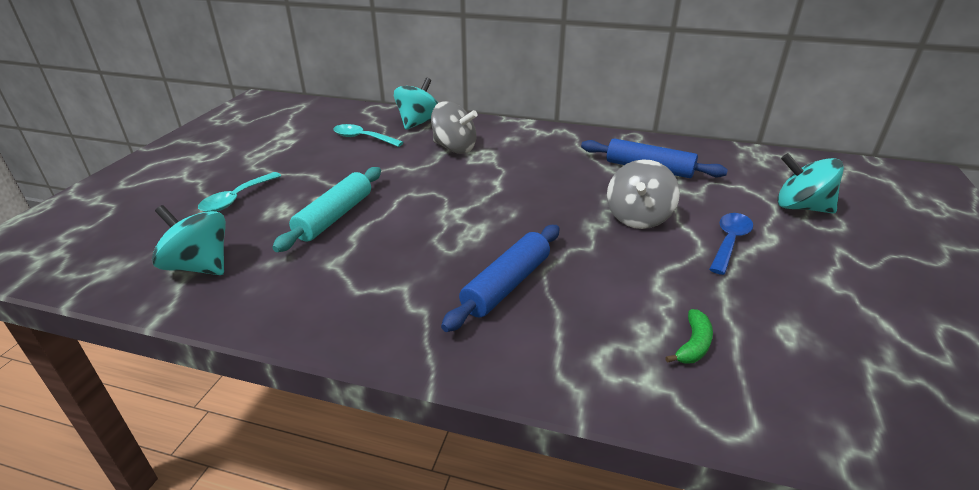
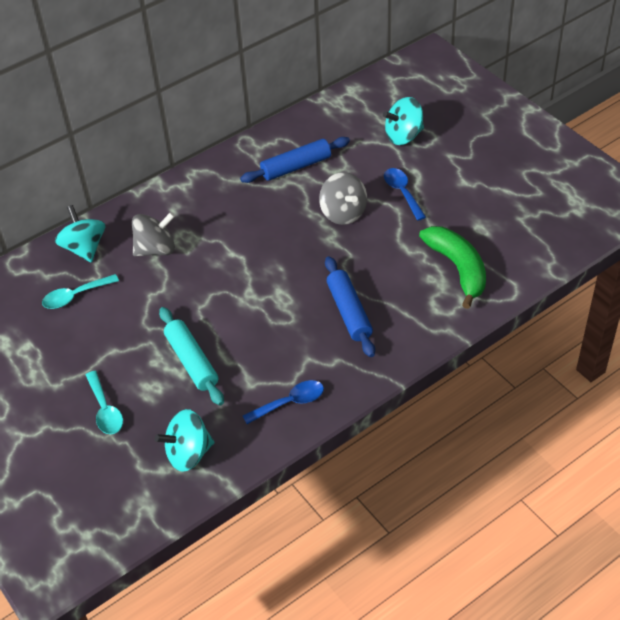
camera: 50 degrees left, 15 degrees up
green banana [665,309,713,364] -> green banana [419,226,486,309], size x2.21
none -> blue spoon [243,380,324,424]

